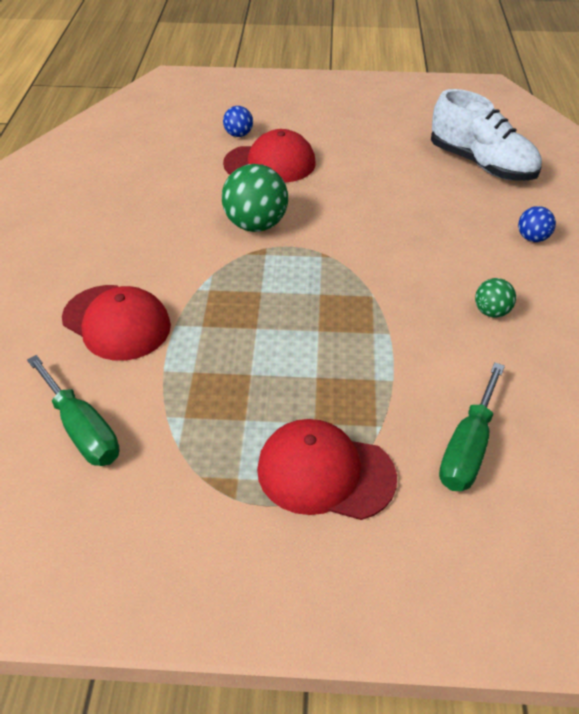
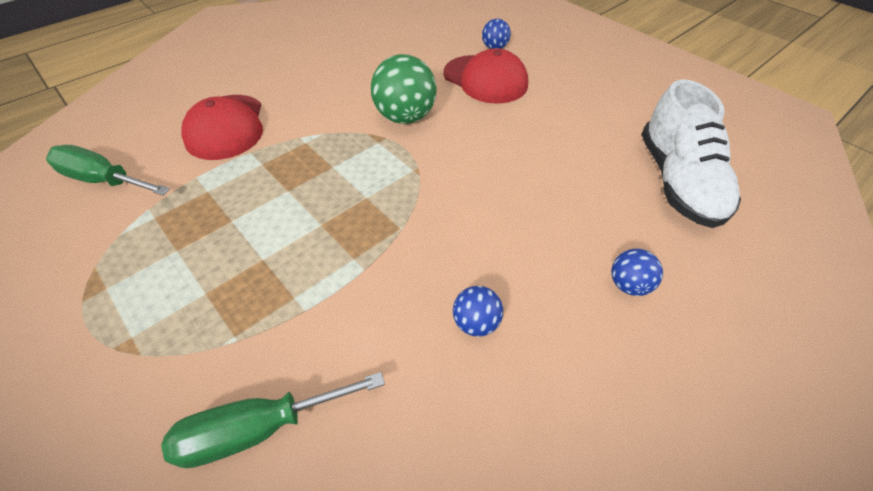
camera: 45 degrees right, 5 degrees up
green screwdriver [27,355,119,466] -> green screwdriver turned 105 degrees clockwise [46,145,170,195]
red cap [257,419,397,520] -> none
green ball [475,278,516,318] -> blue ball [453,286,503,337]

